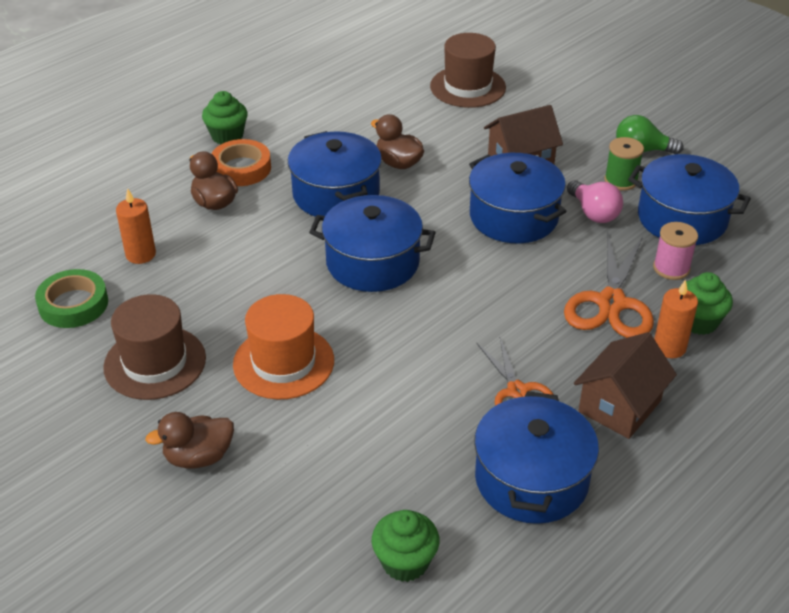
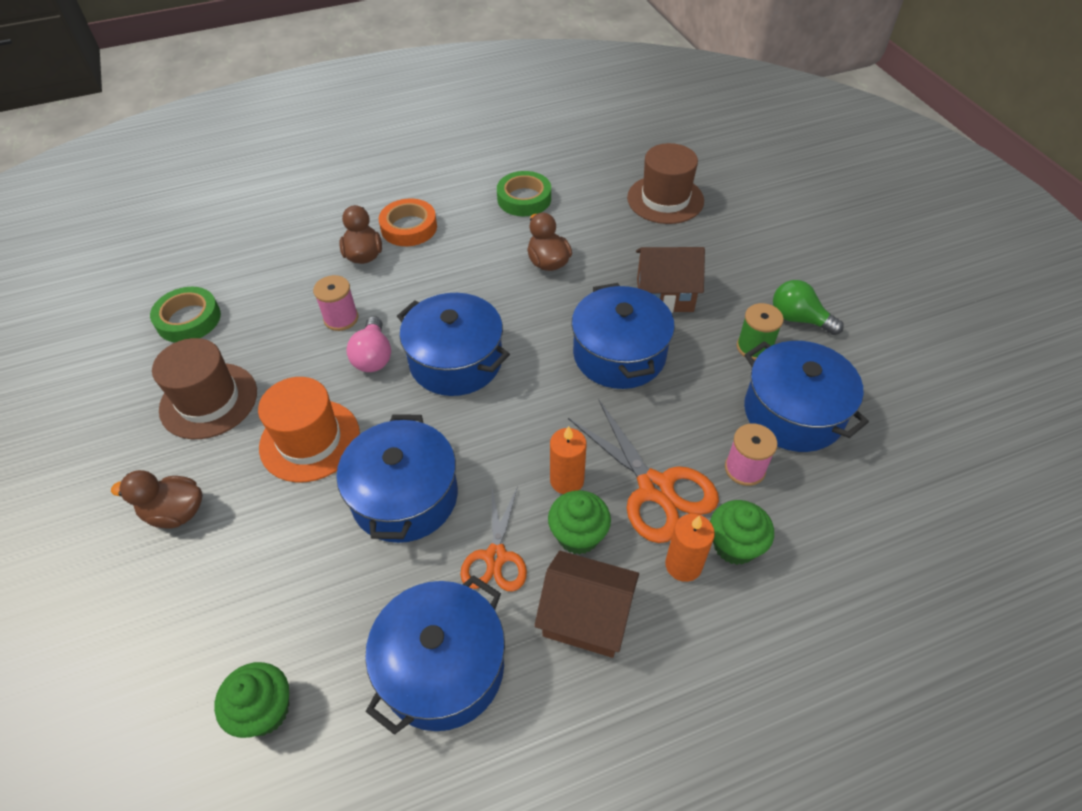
camera: 25 degrees right, 10 degrees up
orange candle [116,188,156,264] -> orange candle moved to [550,426,587,494]
green cupcake [202,91,248,145] -> green cupcake moved to [548,490,611,555]
blue pot [288,131,382,217] -> blue pot moved to [337,414,458,543]
orange scissors [564,234,654,338] -> orange scissors turned 75 degrees counterclockwise [568,399,719,543]
pink light bulb [567,180,623,223] -> pink light bulb moved to [346,316,391,372]
brown house [574,332,677,439] -> brown house turned 45 degrees clockwise [534,551,639,658]
none -> pink spool [313,275,358,331]
none -> green tape [497,171,551,216]

